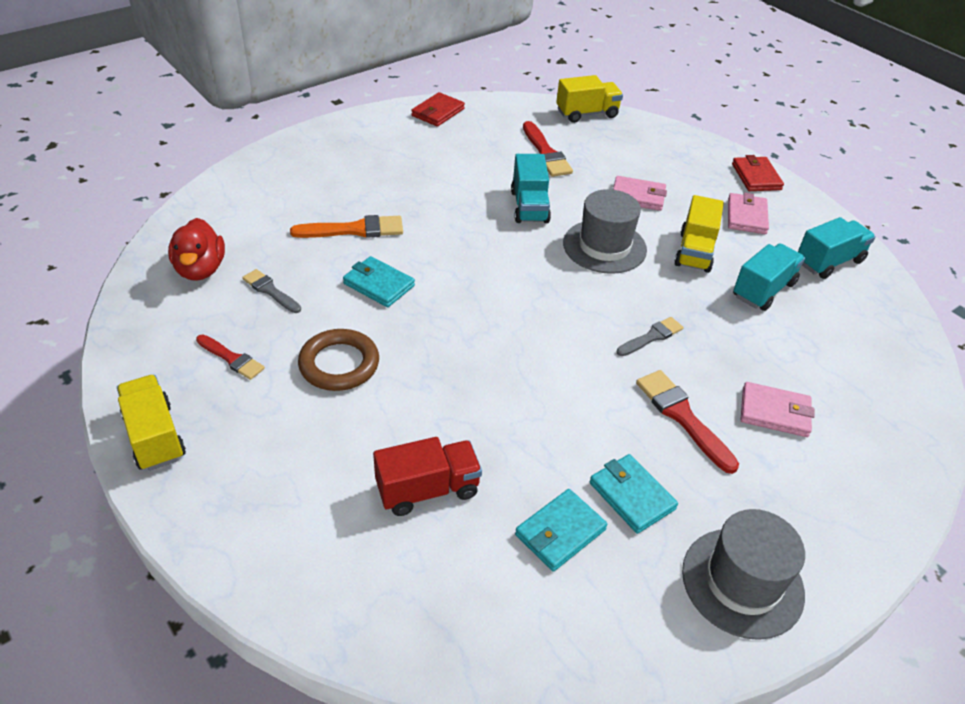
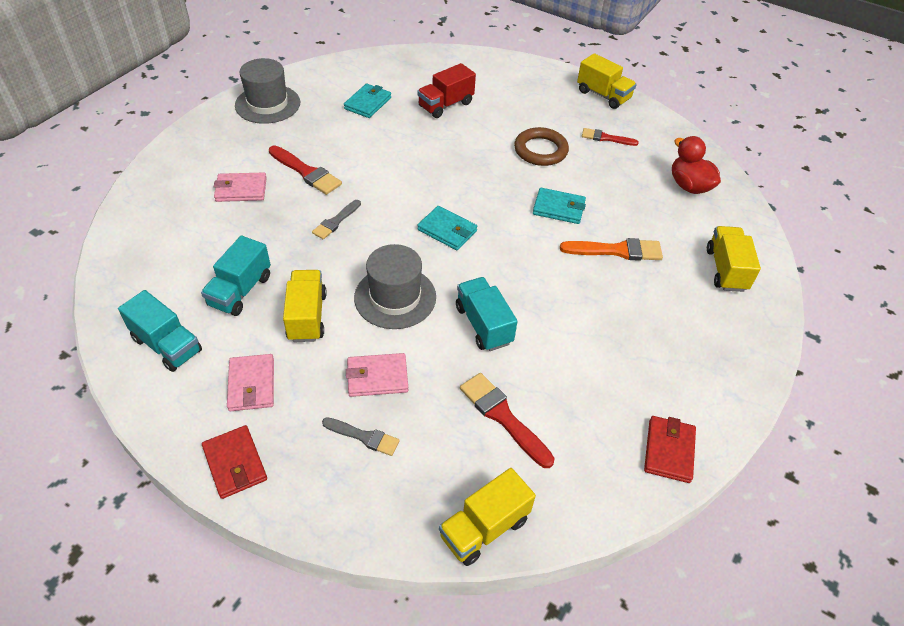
camera: 160 degrees right, 5 degrees up
grey brush [242,269,301,313] -> grey brush moved to [322,417,400,456]
orange brush [290,215,403,238] -> orange brush turned 150 degrees counterclockwise [560,238,663,261]
turquoise wallet [590,454,678,534] -> turquoise wallet moved to [417,206,478,250]
turquoise truck [798,217,876,279] -> turquoise truck turned 90 degrees counterclockwise [118,290,202,372]
none -> yellow truck [707,226,761,292]

